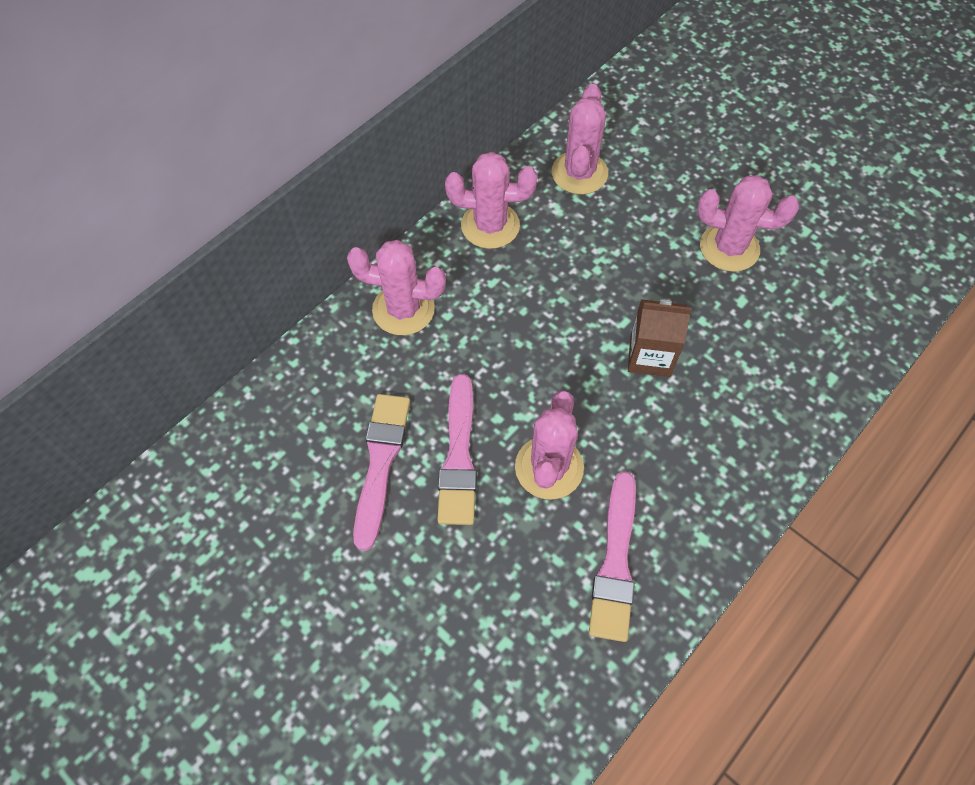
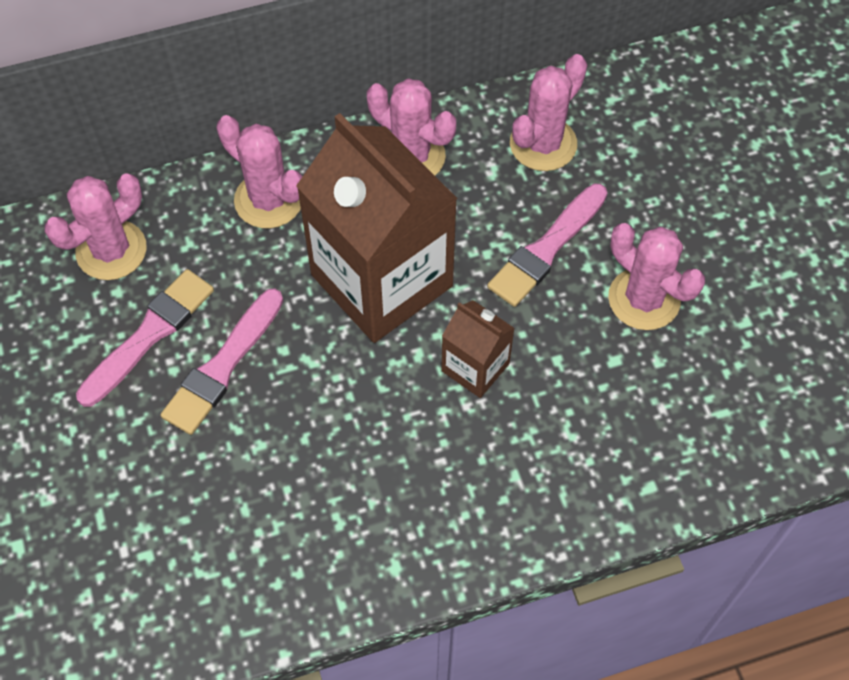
camera: 30 degrees right, 0 degrees up
pink cactus [515,391,584,500] -> pink cactus moved to [44,173,147,280]
pink brush [589,471,636,642] -> pink brush moved to [487,184,607,307]
none -> brown carton [296,113,458,343]

